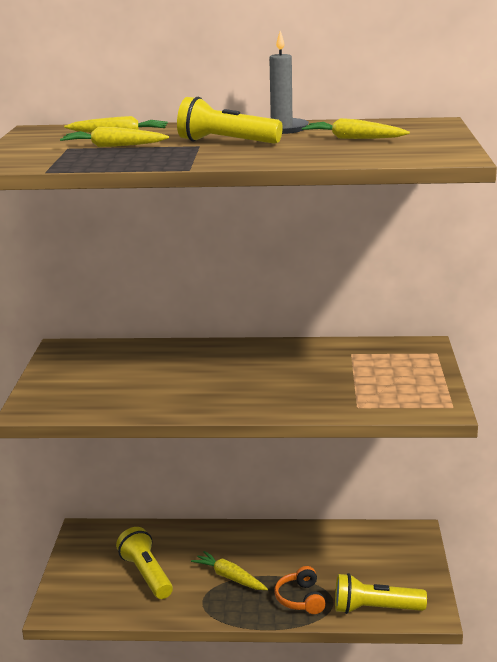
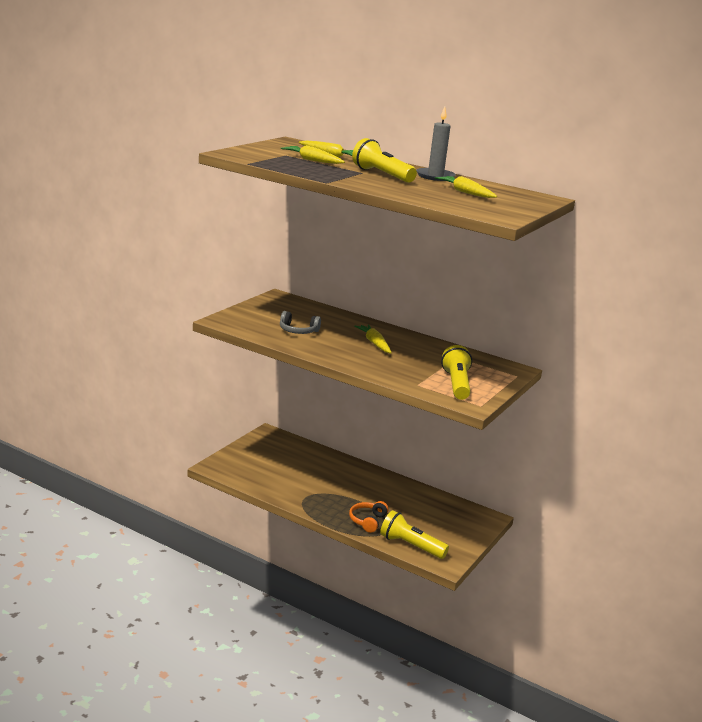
camera: 25 degrees right, 0 degrees up
yellow flashlight [116,527,173,599] -> yellow flashlight moved to [441,345,472,400]
yellow carrot [191,551,268,590] -> yellow carrot moved to [354,325,392,353]
none -> grey headphones [280,311,321,334]

